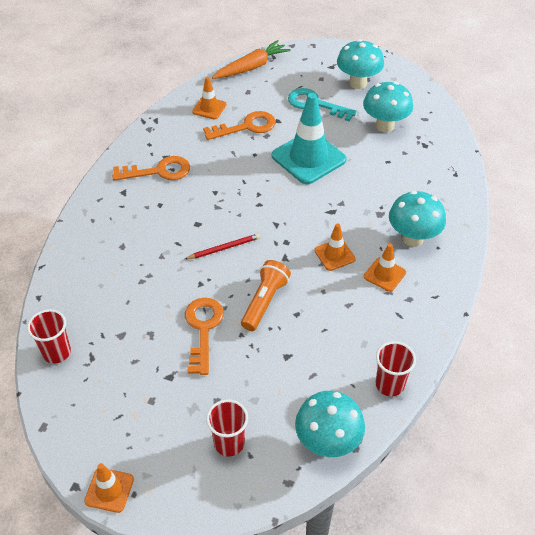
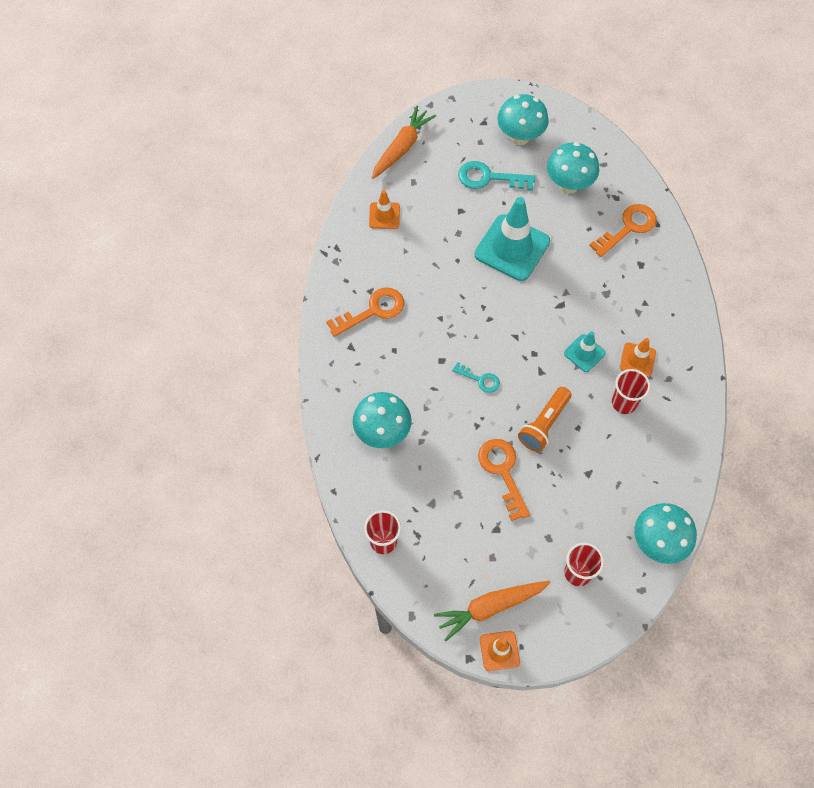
camera: 20 degrees left, 15 degrees up
red pencil [185,234,260,259] -> turquoise key [452,362,500,393]
orange key [203,111,276,140] -> orange key moved to [589,204,657,257]
orange flashlight [241,260,291,331] -> orange flashlight turned 150 degrees counterclockwise [518,387,571,452]
orange traffic cone [314,224,356,271] -> turquoise traffic cone [564,331,606,372]
red cup [376,341,416,397] -> red cup moved to [612,369,650,414]
turquoise mushroom [389,191,446,247] -> turquoise mushroom moved to [353,392,412,448]
none -> orange carrot [434,581,551,641]

